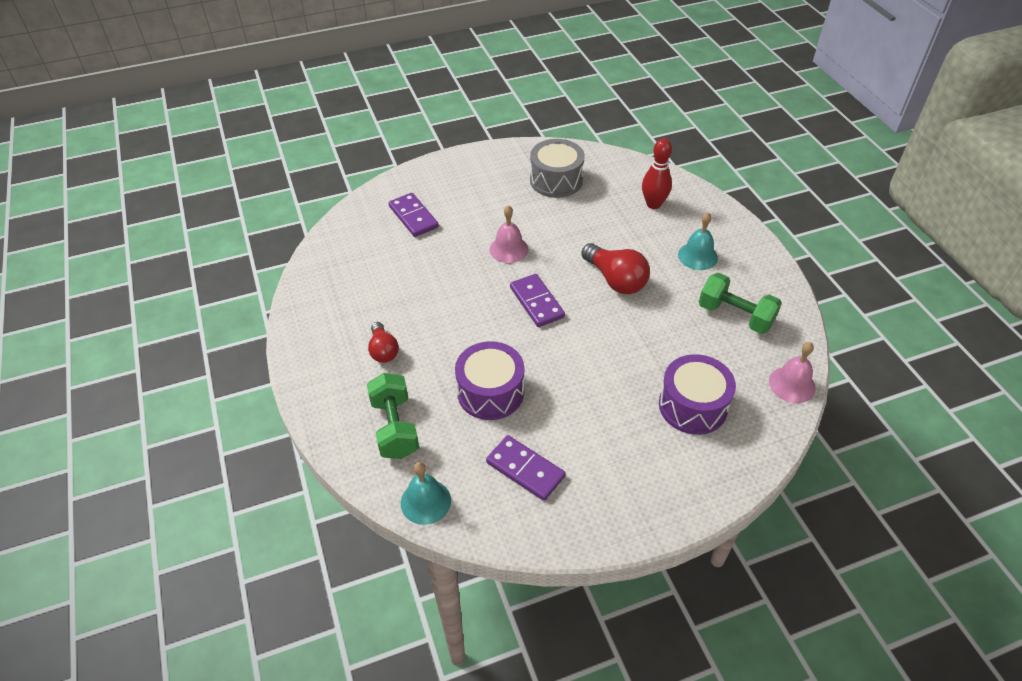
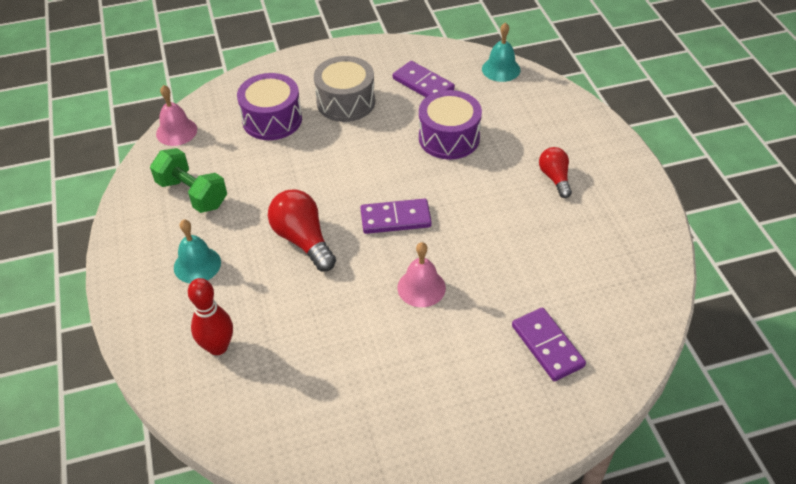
camera: 175 degrees left, 0 degrees up
green dumbbell [367,373,419,459] -> none
purple domino [510,274,565,327] -> purple domino turned 75 degrees counterclockwise [360,199,432,234]
grey drum [530,139,585,198] -> grey drum moved to [314,56,375,122]

